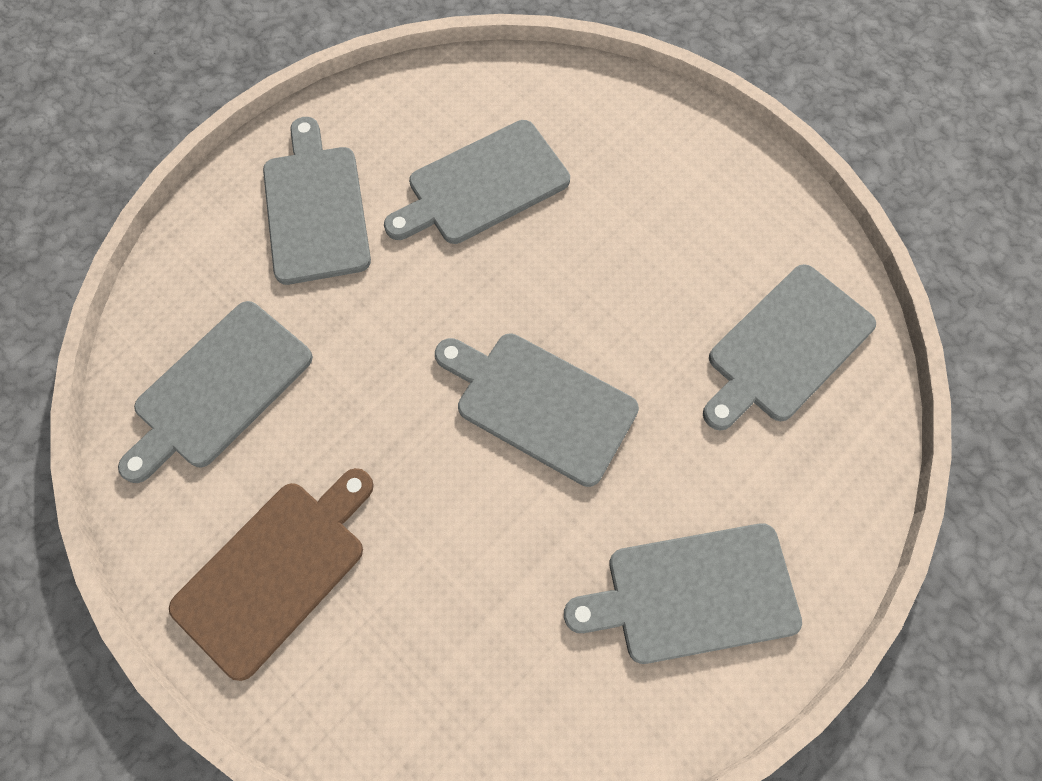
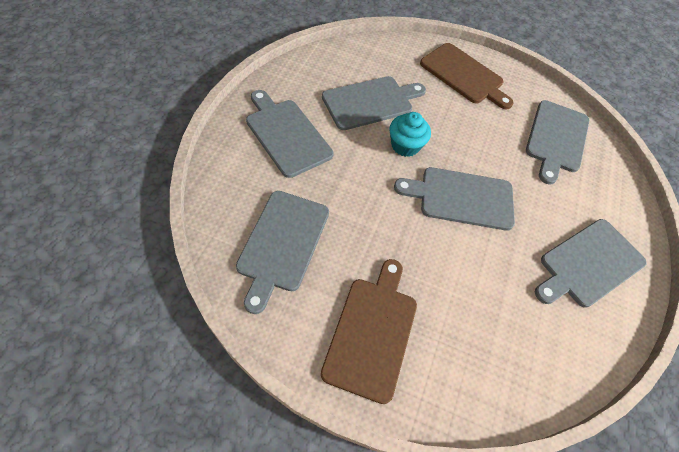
camera: 30 degrees left, 10 degrees down
grey cutting board [384,120,570,244] -> grey cutting board turned 150 degrees counterclockwise [322,76,426,130]
none -> turquoise cupcake [389,112,431,157]
none -> brown cutting board [420,43,514,109]

